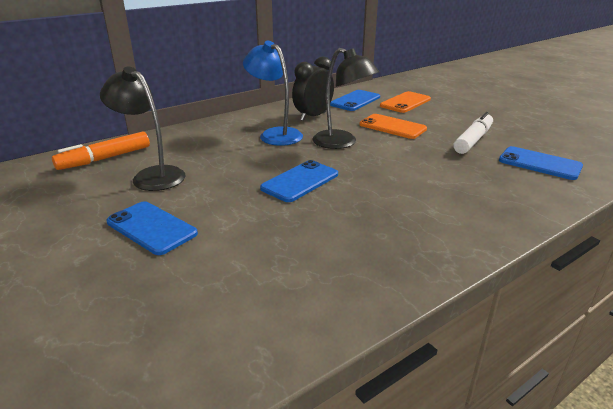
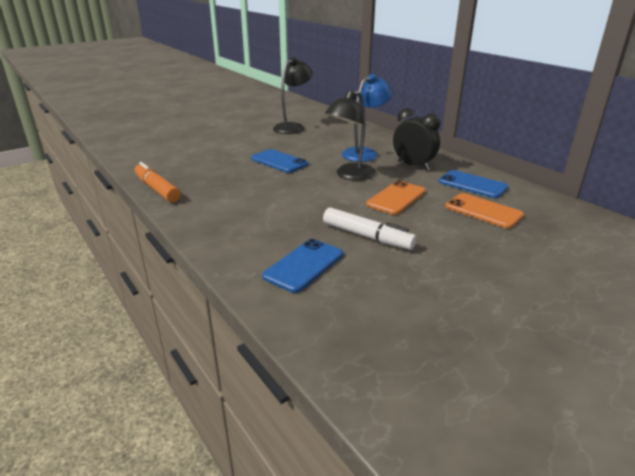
camera: 90 degrees right, 0 degrees up
orange marker [52,131,150,170] -> orange marker moved to [135,162,181,203]
blue phone [106,201,198,255] -> none

